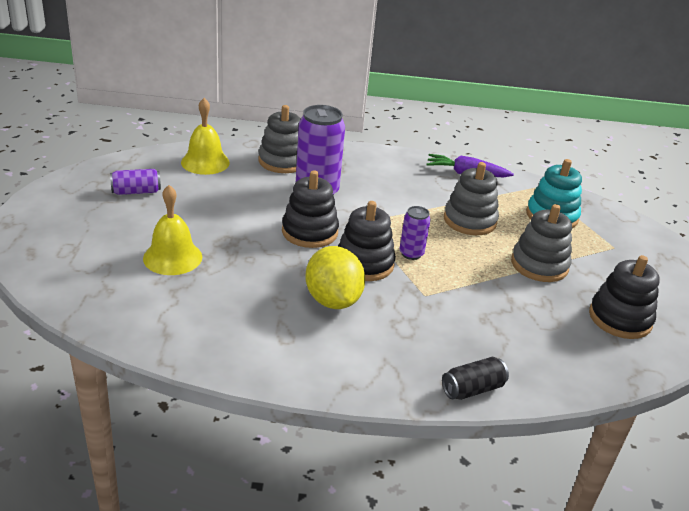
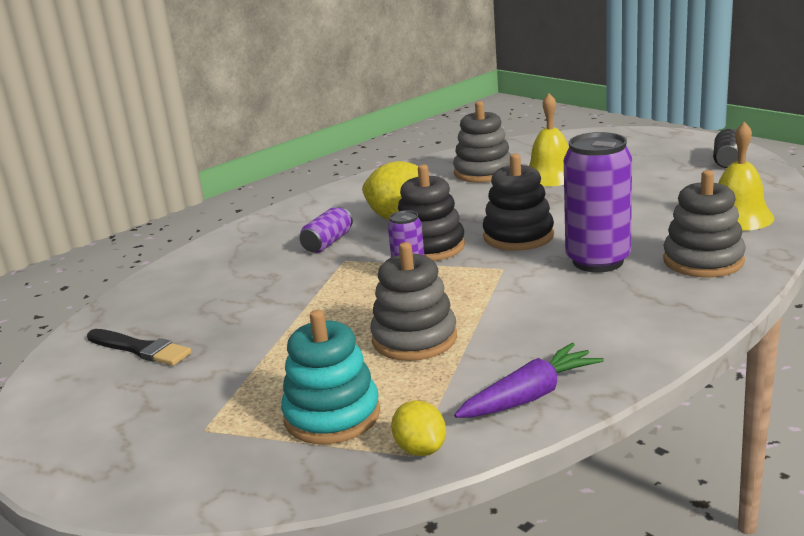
camera: 140 degrees right, 10 degrees down
purple can [110,169,161,195] -> purple can moved to [300,207,353,253]
black can [442,357,509,400] -> black can moved to [713,129,738,168]
grey stacking toy [511,204,572,282] -> grey stacking toy moved to [453,101,511,183]
black stacking toy [589,255,660,339] -> black brush [87,329,192,366]
none -> yellow lemon [391,400,446,456]

